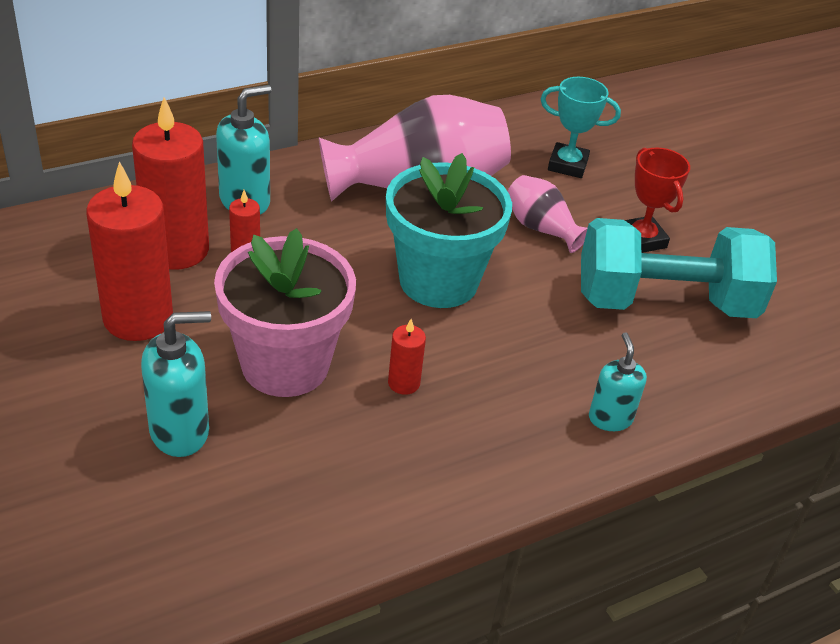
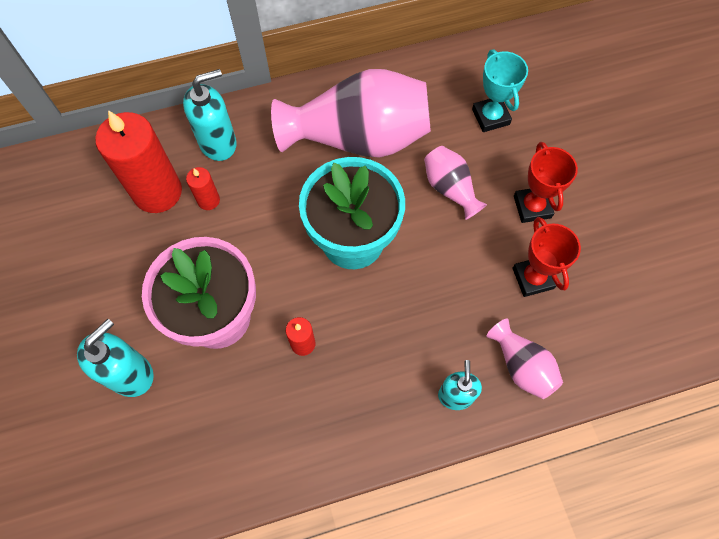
camera: 15 degrees right, 25 degrees up
red candle [86,162,173,341] -> none
turquoise soap dispenser [141,311,211,457] -> turquoise soap dispenser turned 45 degrees counterclockwise [77,319,154,397]
turquoise trophy [540,77,621,178] -> turquoise trophy turned 45 degrees clockwise [472,49,528,132]
turquoise dumbbell [581,218,777,318] -> red trophy [512,217,581,297]
none -> pink vase [486,318,563,399]

